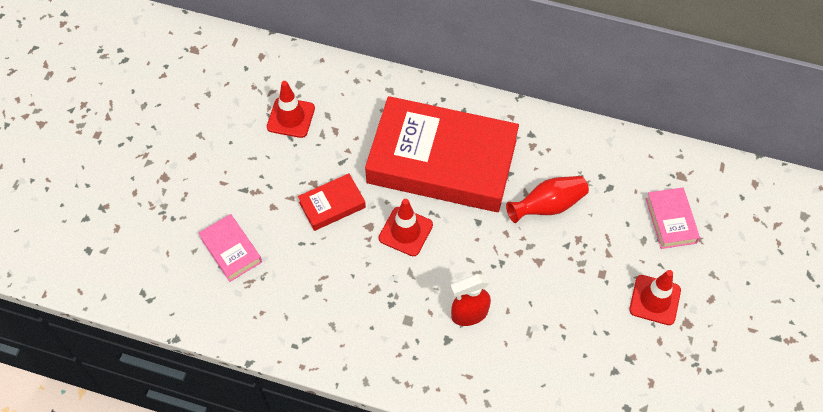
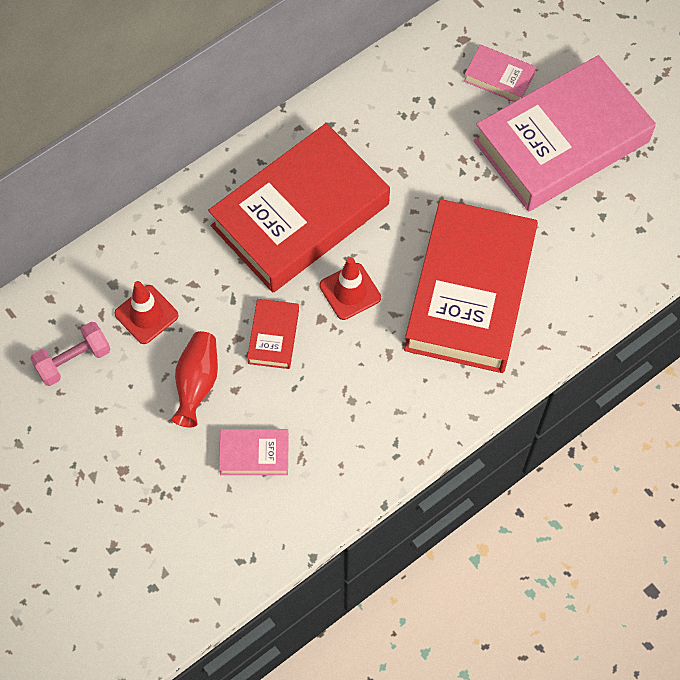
camera: 55 degrees left, 5 degrees up
red spray bottle [450,274,491,326] -> red book [404,199,538,373]
red vase [506,176,589,223] -> red vase moved to [172,331,218,427]
red traffic cone [629,270,681,325] -> pink book [474,55,656,211]
none -> pink dumbbell [30,322,110,386]

